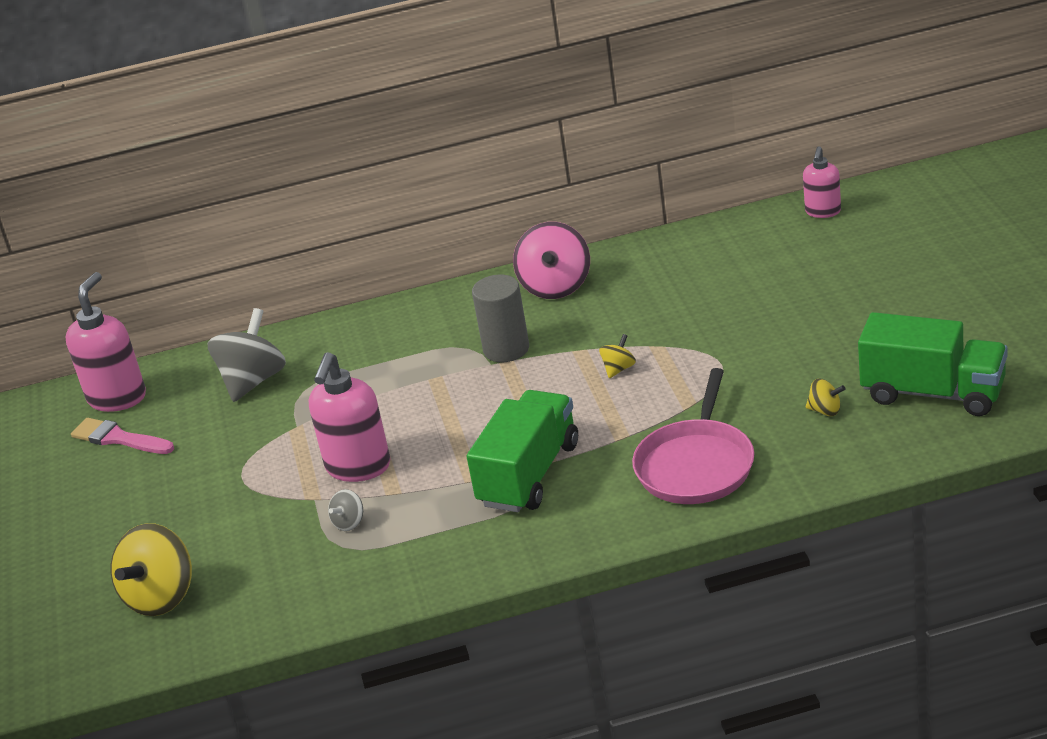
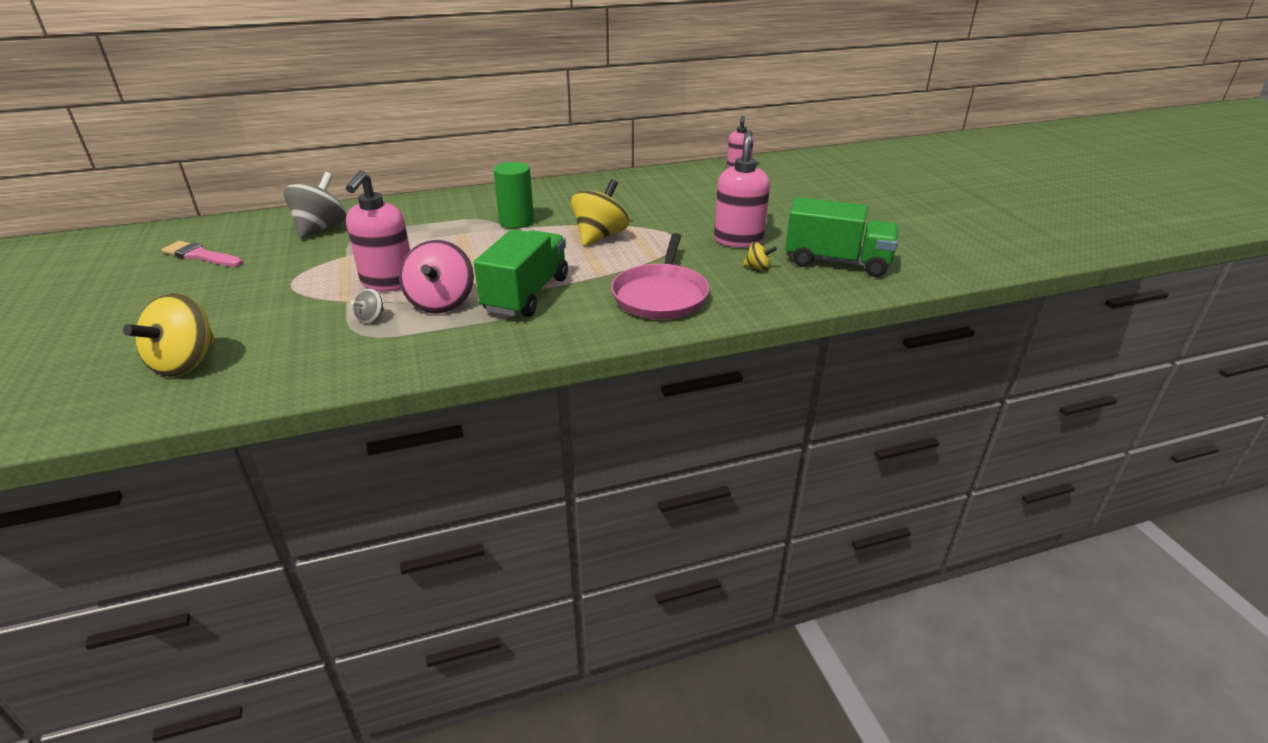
camera: 10 degrees left, 0 degrees up
pink soap dispenser [66,272,146,412] -> pink soap dispenser moved to [714,130,770,248]
grey cylinder [472,275,529,362] -> green cylinder [493,162,534,228]
pink spinning top [513,222,590,299] -> pink spinning top moved to [399,240,474,314]
yellow spinning top [599,334,636,378] -> yellow spinning top [571,179,629,246], size x2.14

